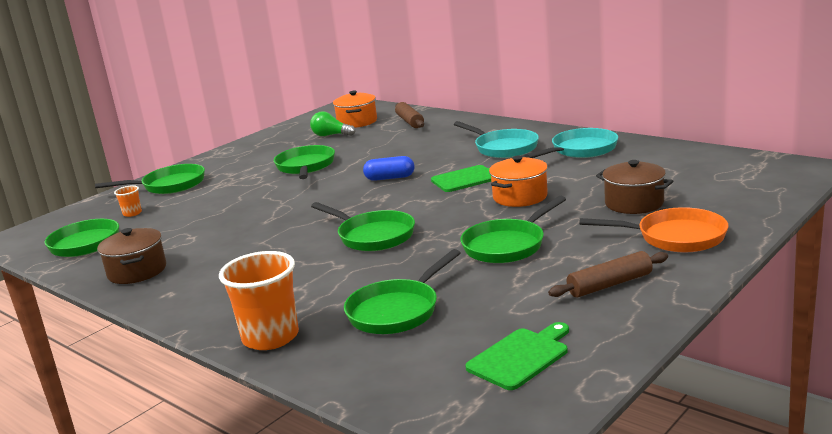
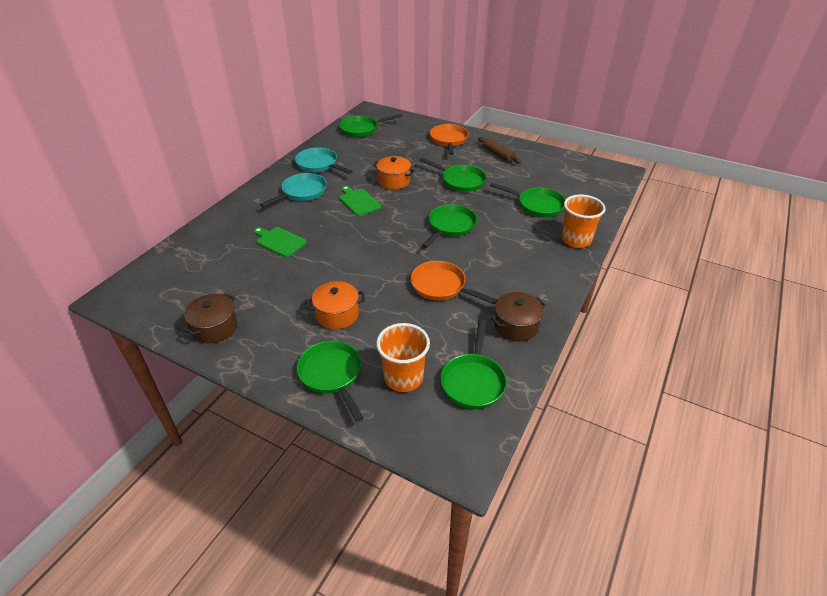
camera: 105 degrees left, 20 degrees up
orange cup [114,185,142,217] -> orange cup [376,323,430,392], size x2.17
green pan [274,145,335,179] -> green pan moved to [339,114,402,137]
green light bulb [310,111,355,136] -> none
orange pot [333,91,377,128] -> orange pot moved to [306,281,365,329]
blue capsule [363,156,415,181] -> none
brown rolling pin [395,102,424,128] -> none
green cutting board [465,322,569,390] -> green cutting board moved to [253,227,307,257]
brown pot [596,160,673,214] -> brown pot moved to [184,293,237,343]
none -> orange pan [411,261,497,305]

